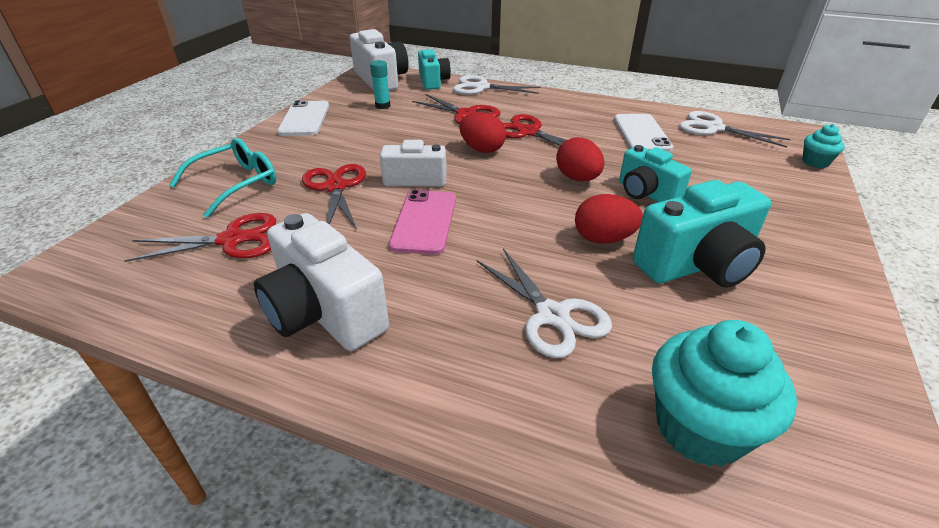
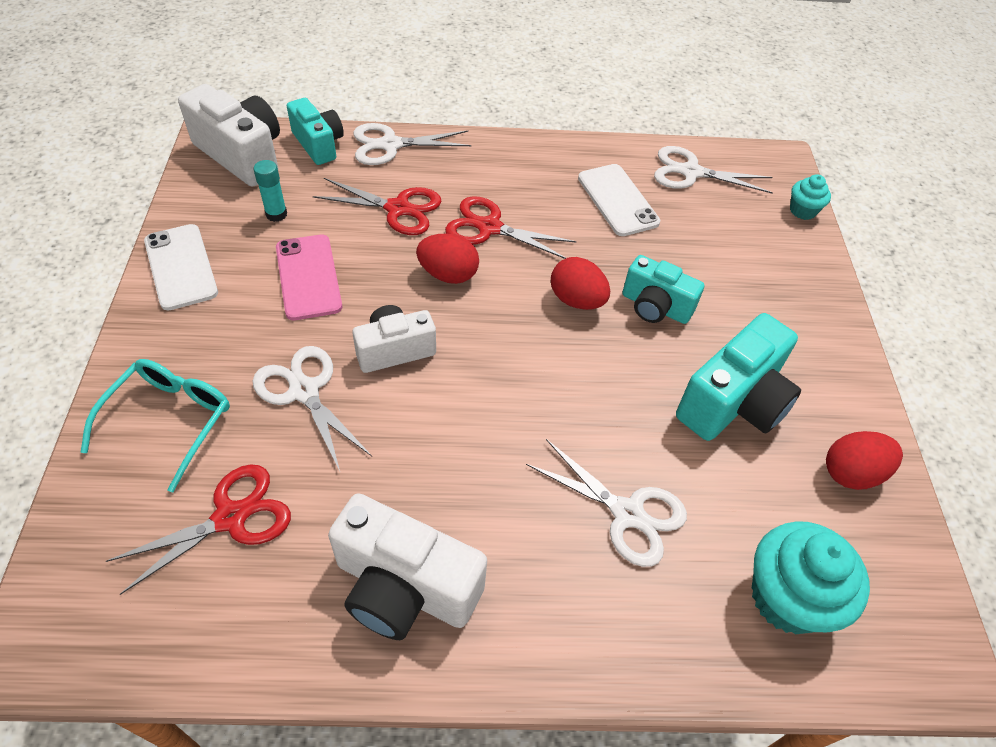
camera: 25 degrees left, 15 degrees up
red scissors [302,164,366,230] -> white scissors [252,346,372,471]
pink phone [389,190,456,255] -> pink phone moved to [276,235,342,320]
red egg [575,194,643,244] -> red egg moved to [826,431,903,490]

